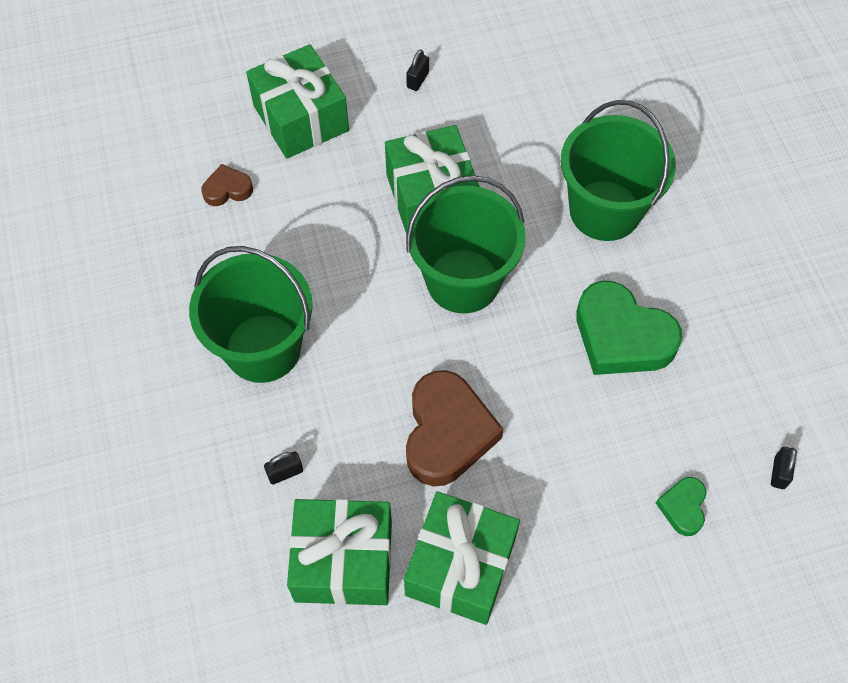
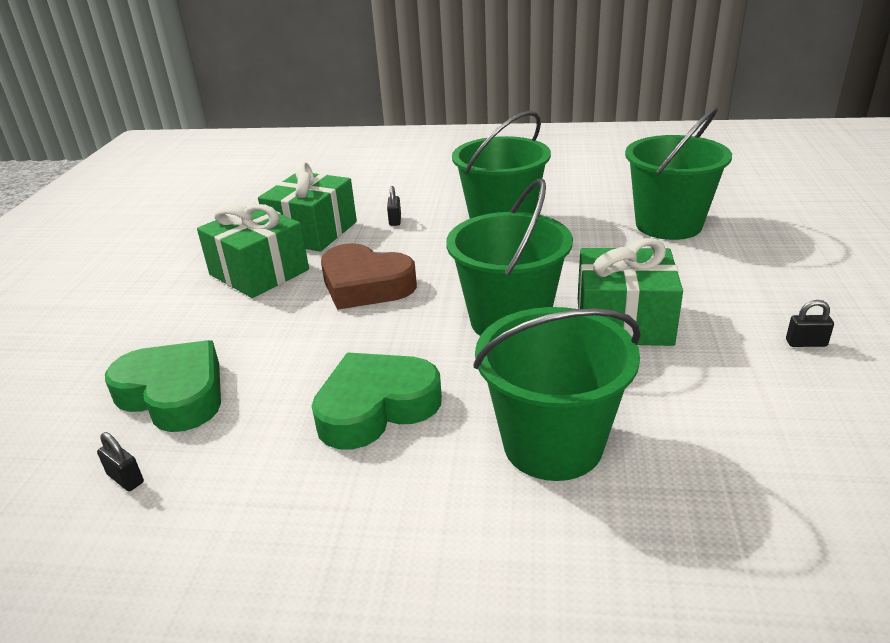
camera: 115 degrees right, 30 degrees down
brown heart [201,164,253,206] -> green bucket [625,106,732,240]
green gift [246,44,349,159] -> none
black padlock [406,49,429,91] -> black padlock turned 45 degrees counterclockwise [786,300,834,347]
green heart [656,477,707,536] -> green heart [105,340,221,432], size x2.03

